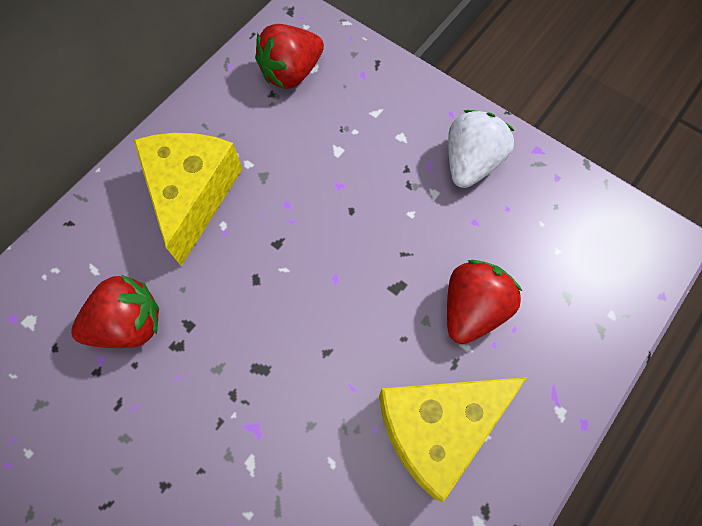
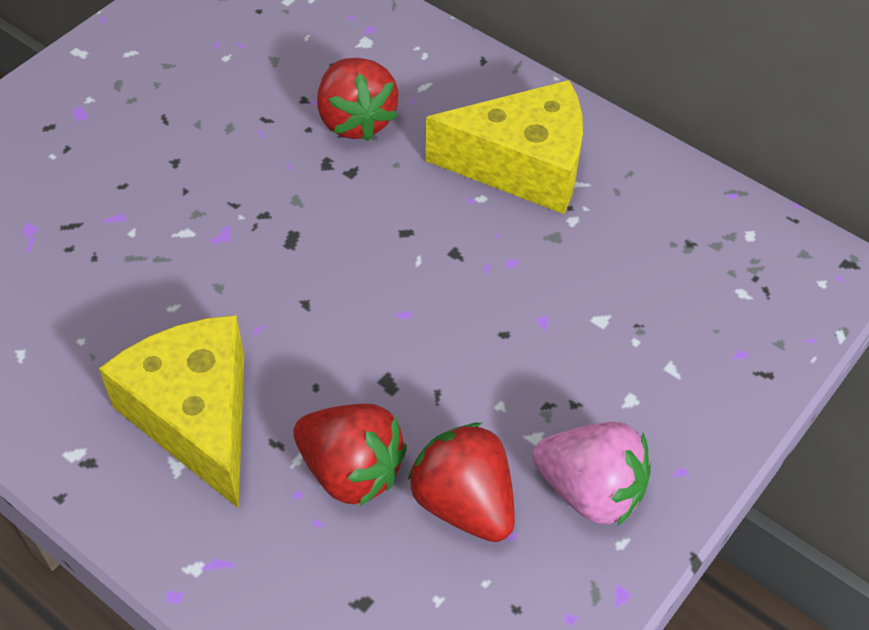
camera: 90 degrees right, 15 degrees down
red strawberry [255,24,324,89] -> red strawberry moved to [408,423,515,542]
white strawberry [448,110,515,188] -> pink strawberry [533,422,650,526]

